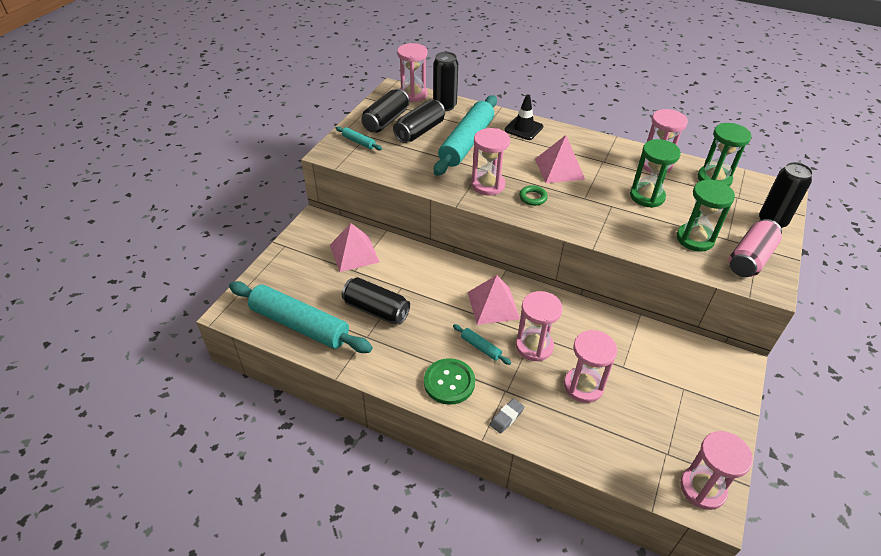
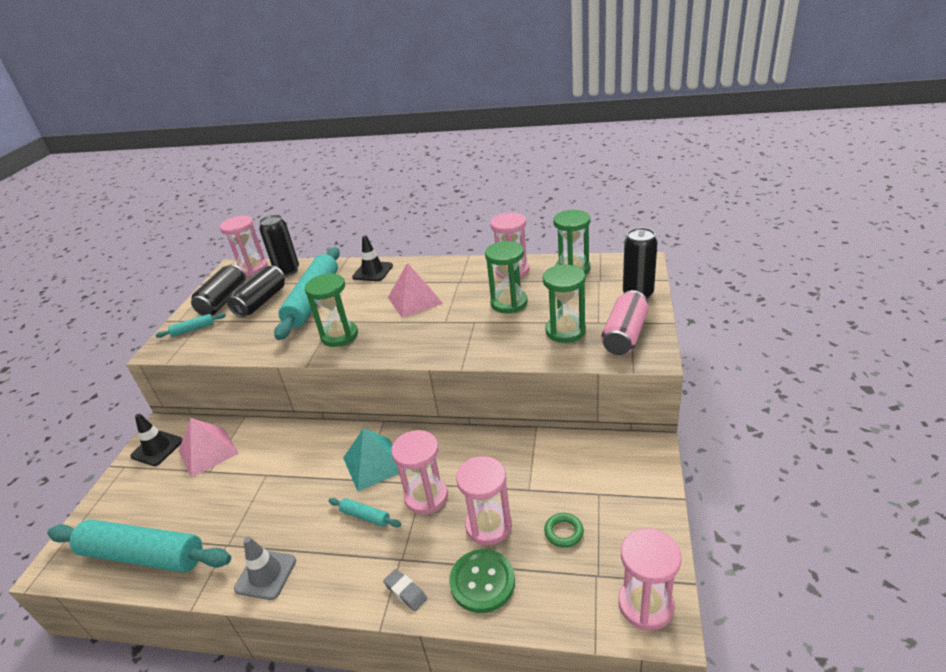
camera: 10 degrees left, 10 degrees down
turquoise rolling pin [336,126,382,150] -> turquoise rolling pin turned 45 degrees counterclockwise [156,313,226,338]
black can [342,277,410,325] -> none
green button [424,358,475,405] -> green button moved to [449,549,515,613]
pink pyramid [468,275,520,325] -> turquoise pyramid [343,428,406,491]
pink hourglass [471,128,510,196] -> green hourglass [305,273,358,347]
grey eraser [490,398,524,434] -> grey eraser turned 75 degrees counterclockwise [383,569,427,611]
green ring [519,185,548,206] -> green ring moved to [544,513,584,548]
none -> black traffic cone [130,414,183,466]
none -> grey traffic cone [234,537,296,600]

